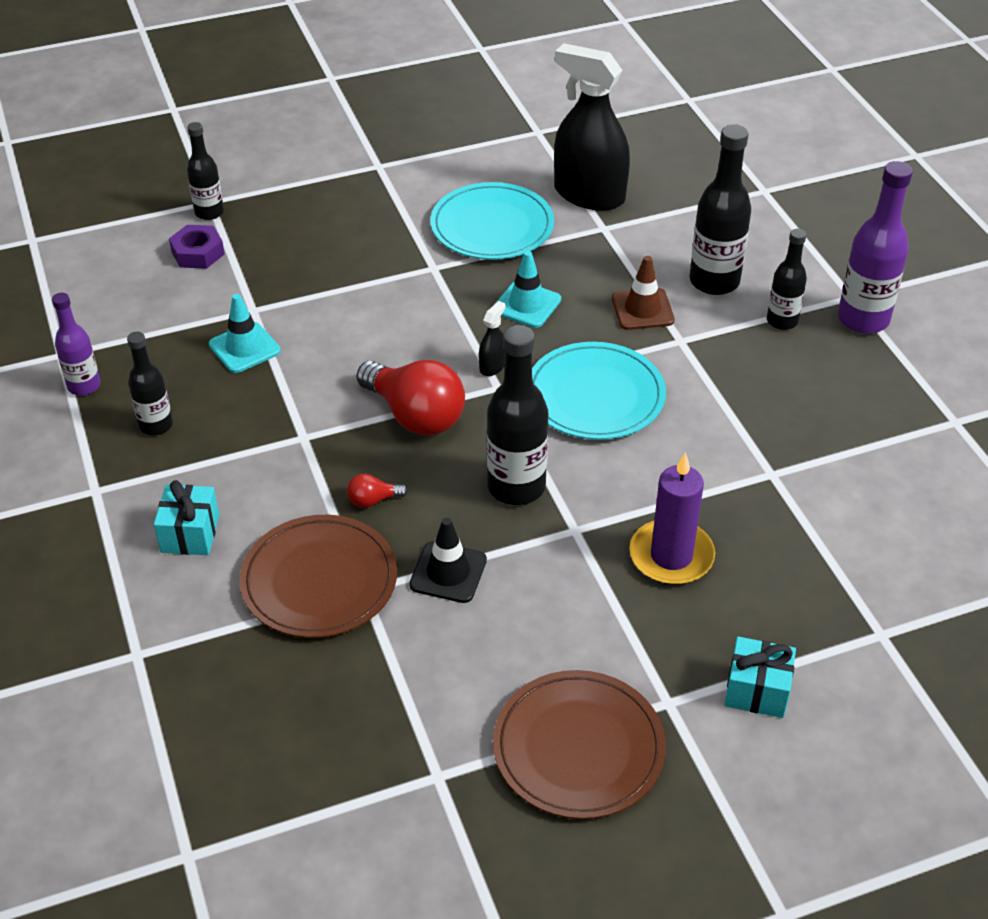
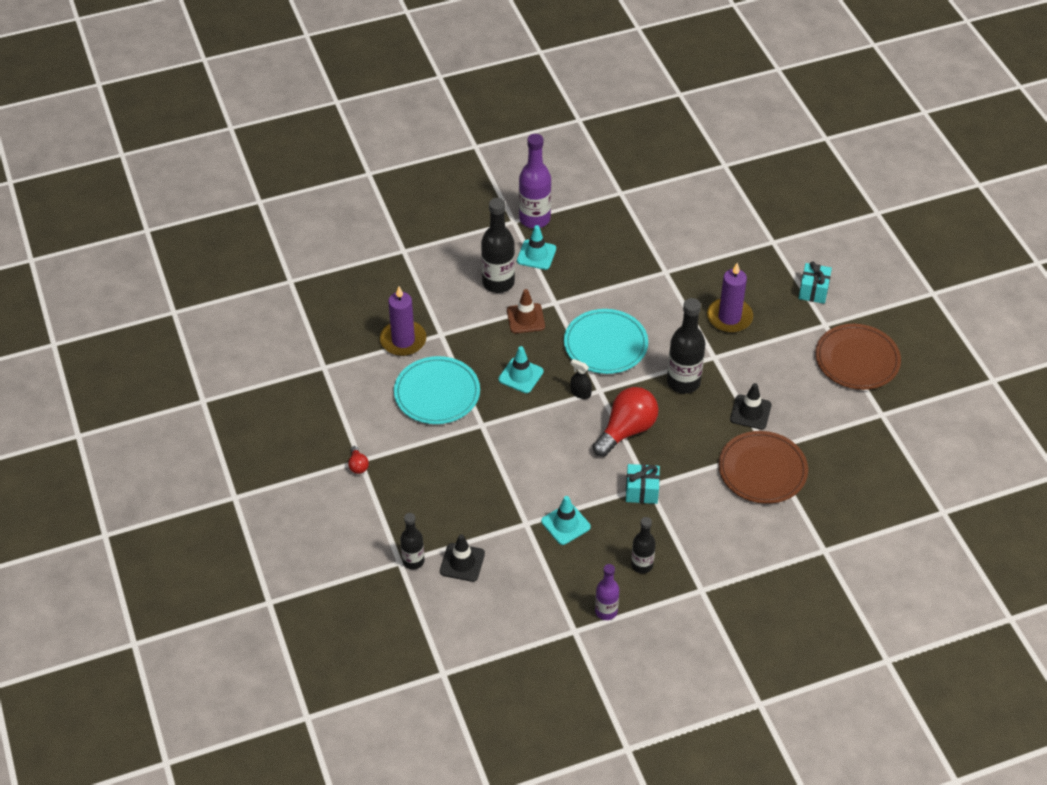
camera: 90 degrees left, 5 degrees up
turquoise gift [154,480,219,555] -> turquoise gift moved to [626,464,660,504]
purple nut [169,225,225,269] -> black traffic cone [440,534,485,582]
red light bulb [347,474,408,508] -> red light bulb moved to [348,446,369,474]
black spray bottle [554,43,630,211] -> purple candle [380,286,427,356]
black bottle [767,229,807,330] -> turquoise traffic cone [517,225,556,270]

